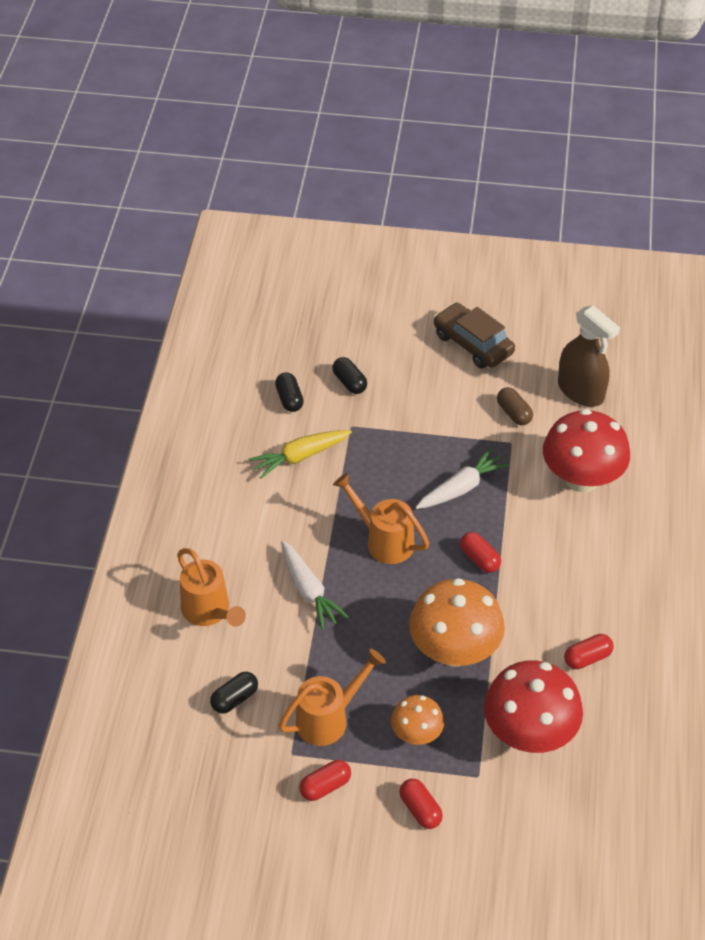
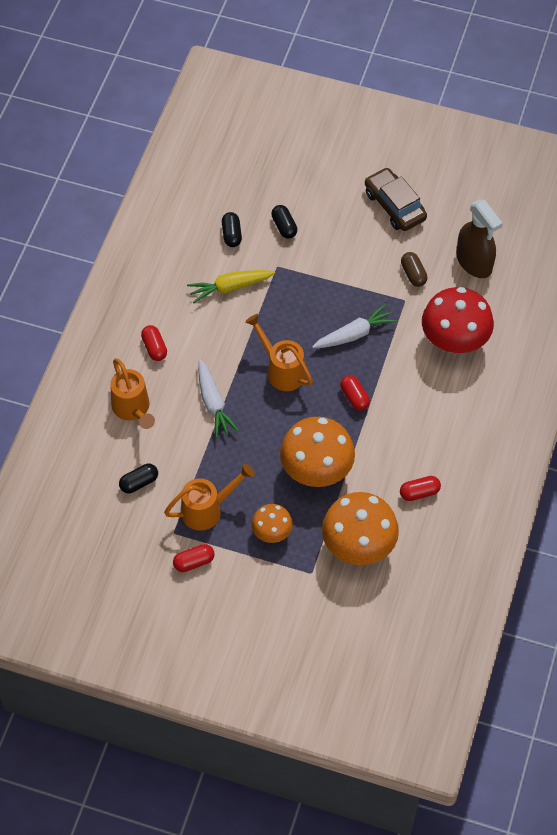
camera: 10 degrees right, 10 degrees up
red capsule [399,779,443,829] -> red capsule moved to [141,325,167,361]
red mushroom [484,661,583,753] -> orange mushroom [322,492,399,565]

